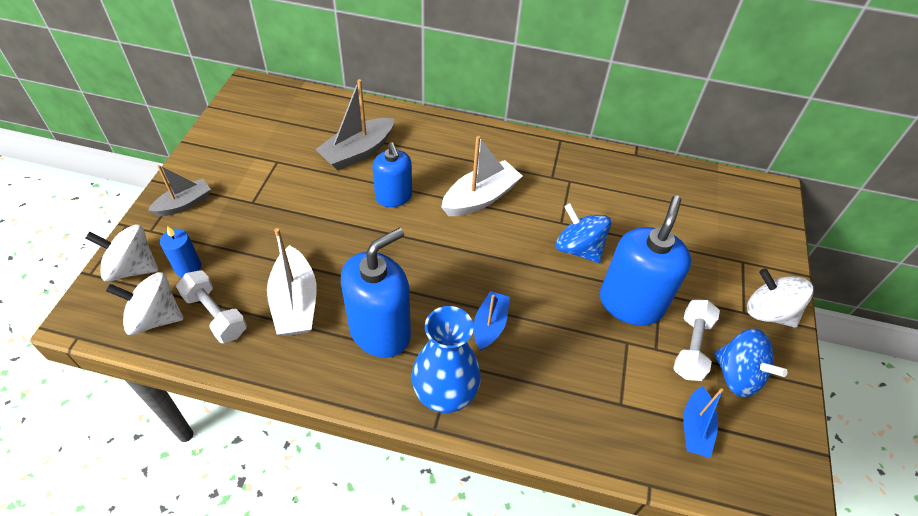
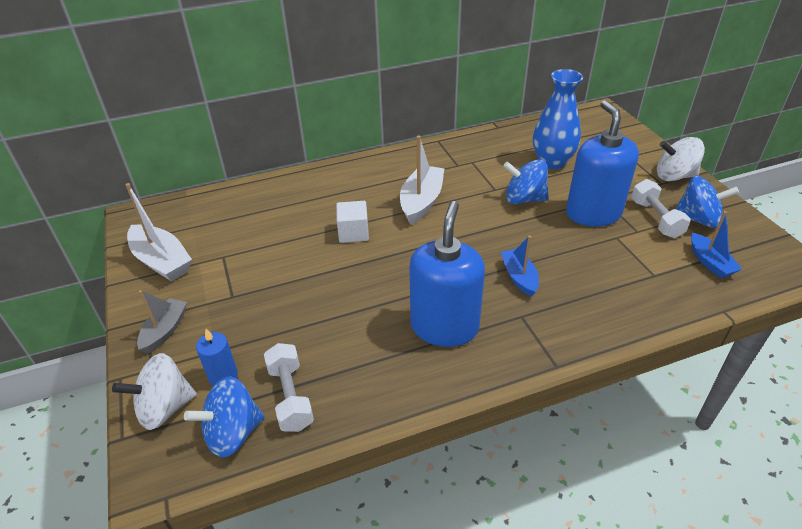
camera: 30 degrees left, 10 degrees down
white spinning top [106,272,184,335] -> blue spinning top [184,377,264,457]
white dumbbell [176,270,247,343] -> white dumbbell turned 60 degrees clockwise [264,343,314,432]
white boat [267,228,317,336] -> white boat moved to [125,183,192,281]
grey boat [315,79,394,171] -> none
blue soap dispenser [372,142,412,207] -> white cube [336,201,369,243]
blue vase [412,306,481,413] -> blue vase moved to [533,69,583,169]

